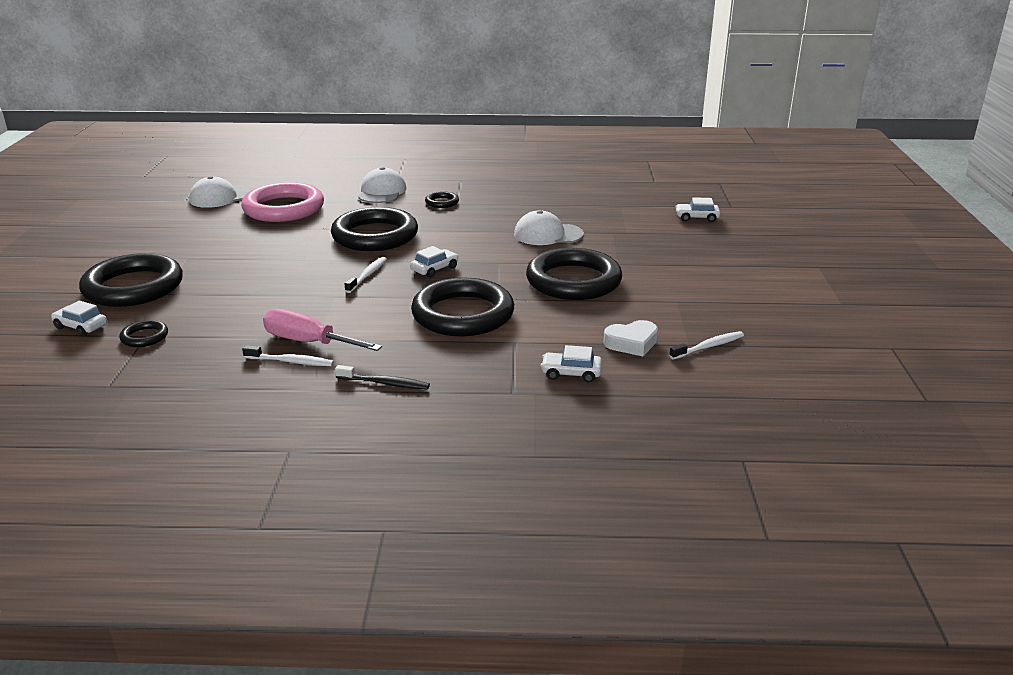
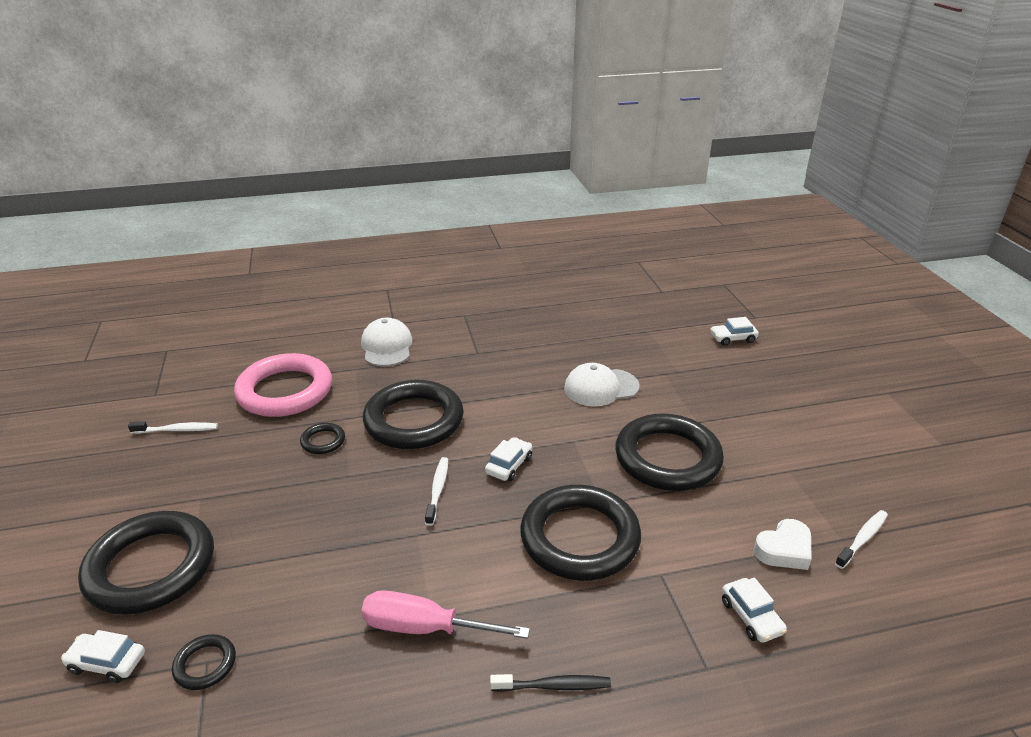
camera: 15 degrees left, 5 degrees up
white cap [189,176,253,208] -> none
white toothbrush [242,345,334,366] -> white toothbrush moved to [128,421,218,434]
black ring [425,191,459,208] -> black ring moved to [300,423,345,454]
white car [541,345,602,383] -> white car turned 105 degrees counterclockwise [722,578,787,643]

